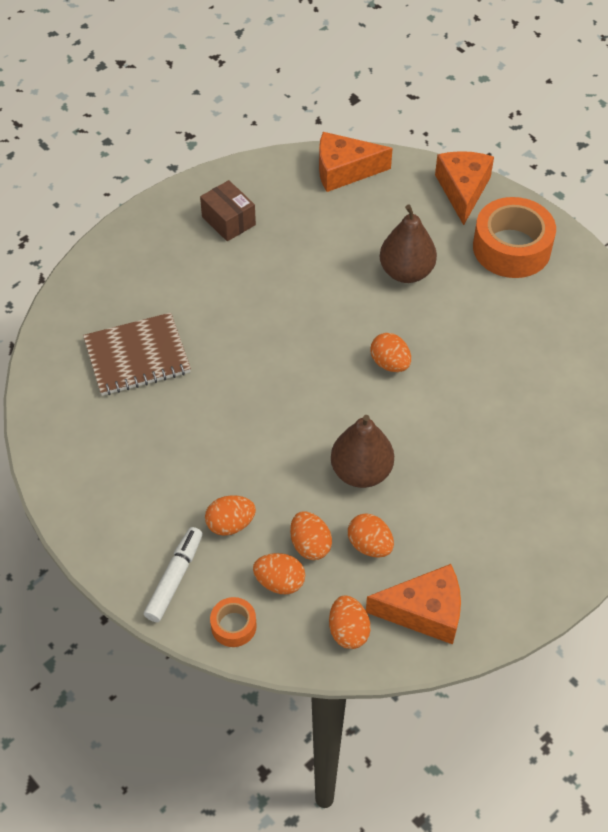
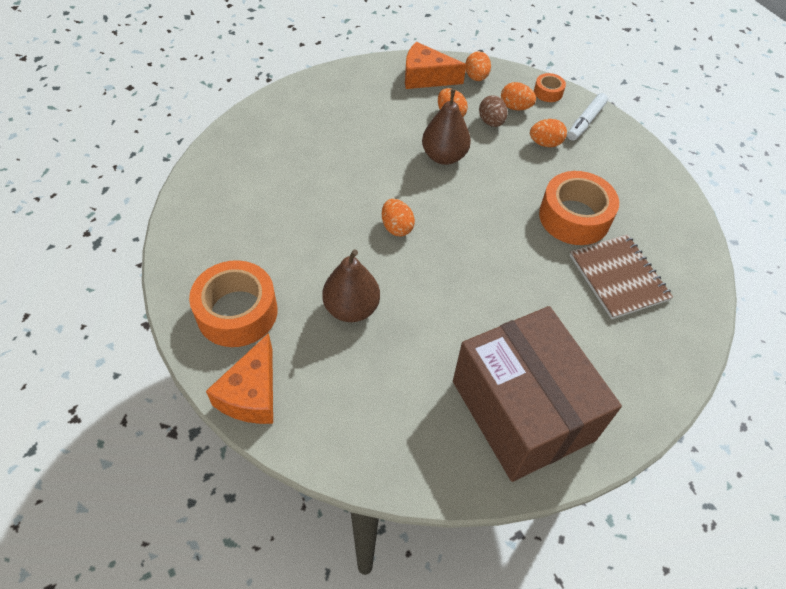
camera: 170 degrees left, 0 degrees up
brown notebook [83,313,191,396] -> brown notebook turned 75 degrees clockwise [570,234,673,319]
brown box [200,180,256,241] -> brown box [453,306,622,482], size x2.43
orange egg [290,511,332,560] -> brown egg [479,95,508,127]
orange cheese [319,132,393,192] -> none
none -> orange tape [539,171,619,245]

